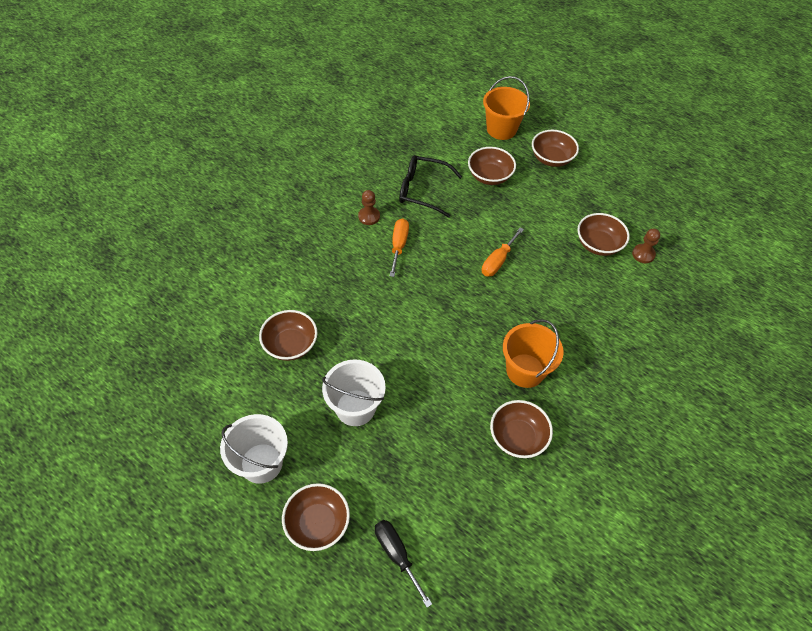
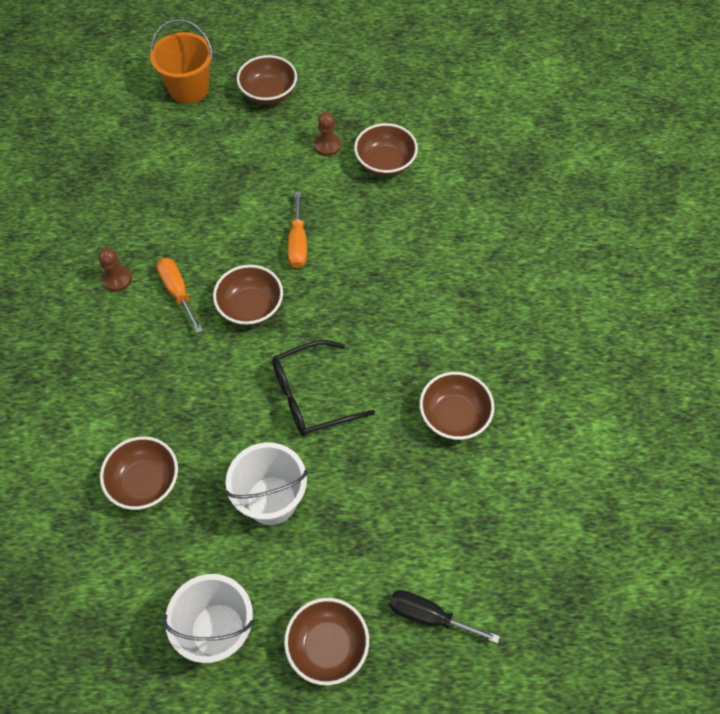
camera: 35 degrees left, 5 degrees up
black glasses [399,155,462,218] -> black glasses moved to [272,340,375,436]
brown bowl [468,147,516,185] -> brown bowl moved to [213,265,283,326]
orange bucket [503,319,564,388] -> none
brown pawn [632,229,660,263] -> brown pawn moved to [314,112,341,156]

